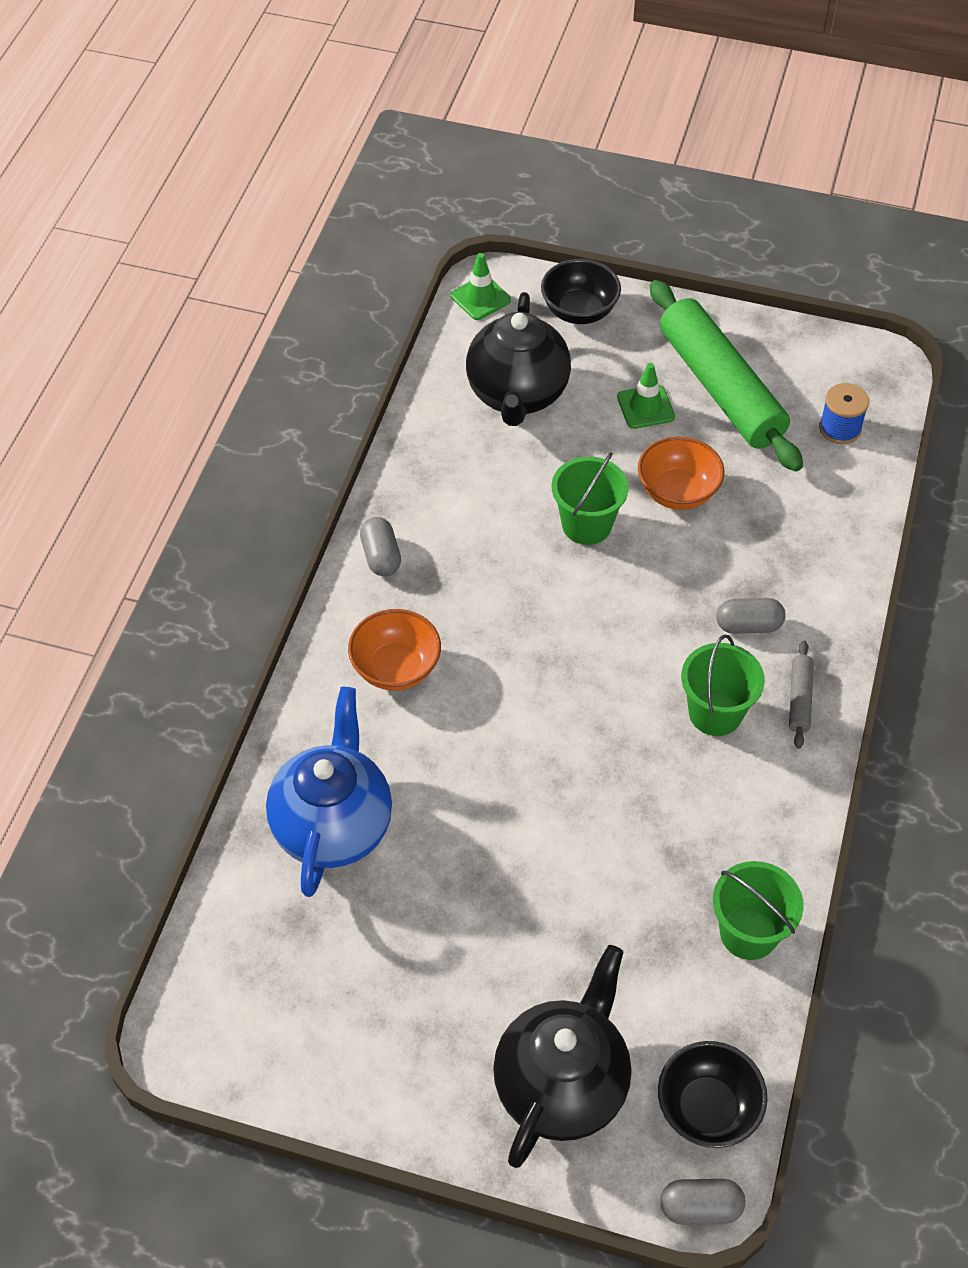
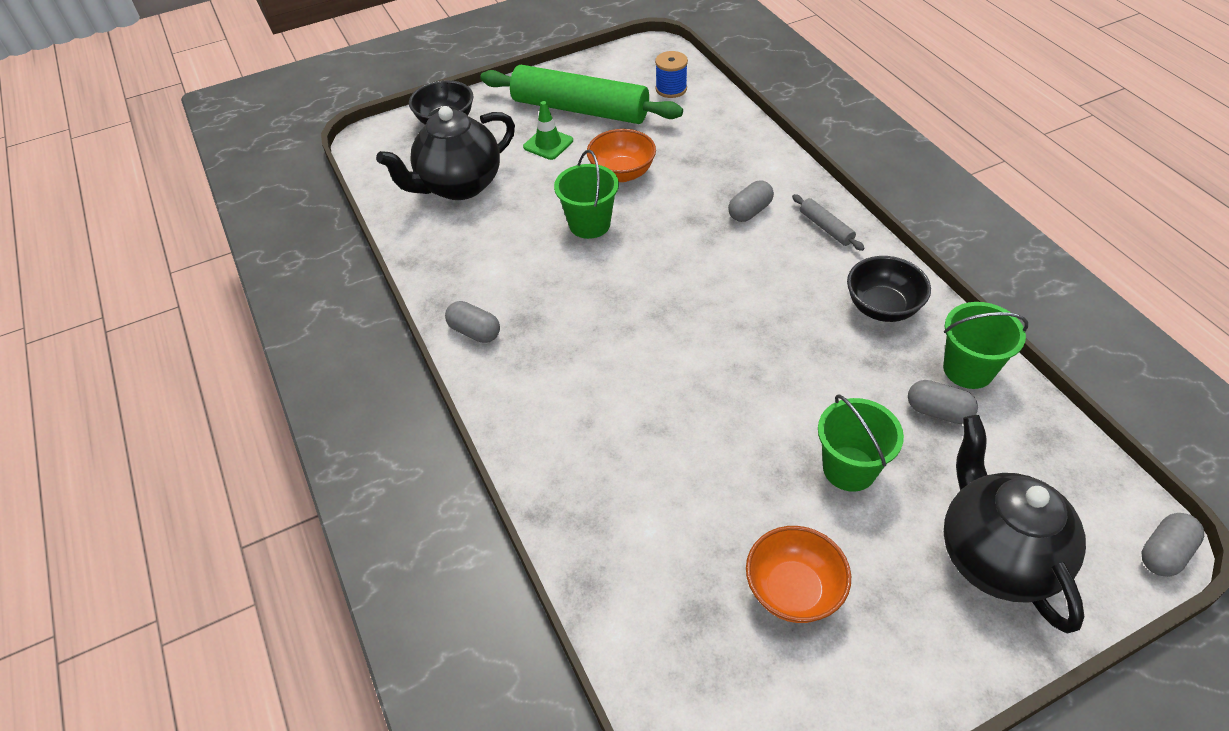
camera: 40 degrees left, 5 degrees down
blue teapot [266,687,392,897] -> none
orange bowl [348,609,441,691] -> orange bowl moved to [746,526,851,623]
green traffic cone [451,253,511,320] -> none
black teapot [466,292,571,426] -> black teapot turned 90 degrees clockwise [376,106,515,200]
black bowl [658,1041,768,1148] -> black bowl moved to [847,256,931,322]
green bucket [681,634,765,736] -> green bucket moved to [818,395,904,492]
none -> grey capsule [908,380,978,424]

